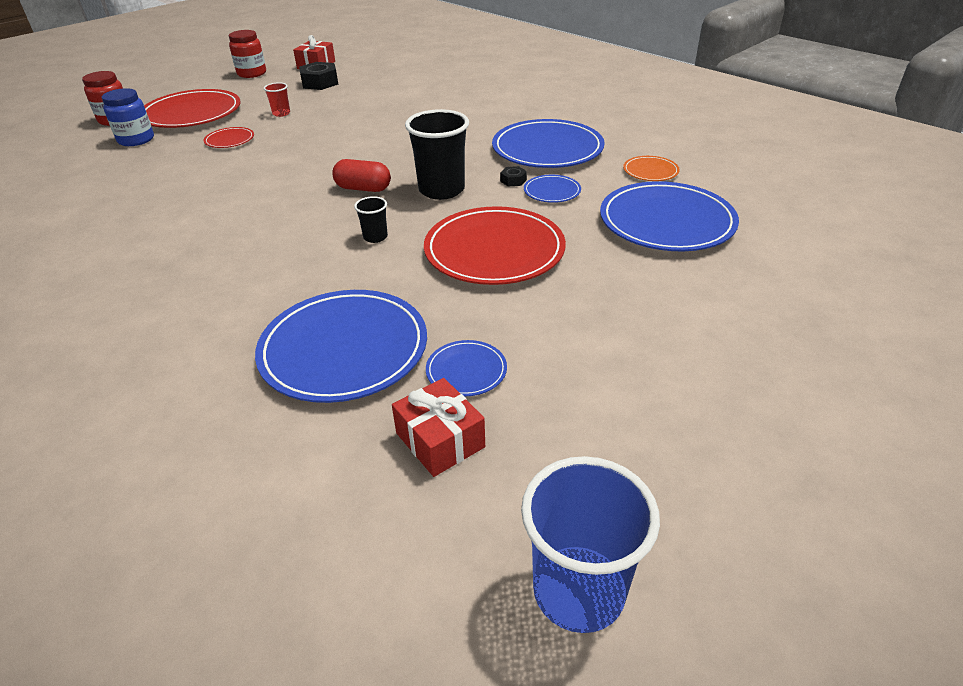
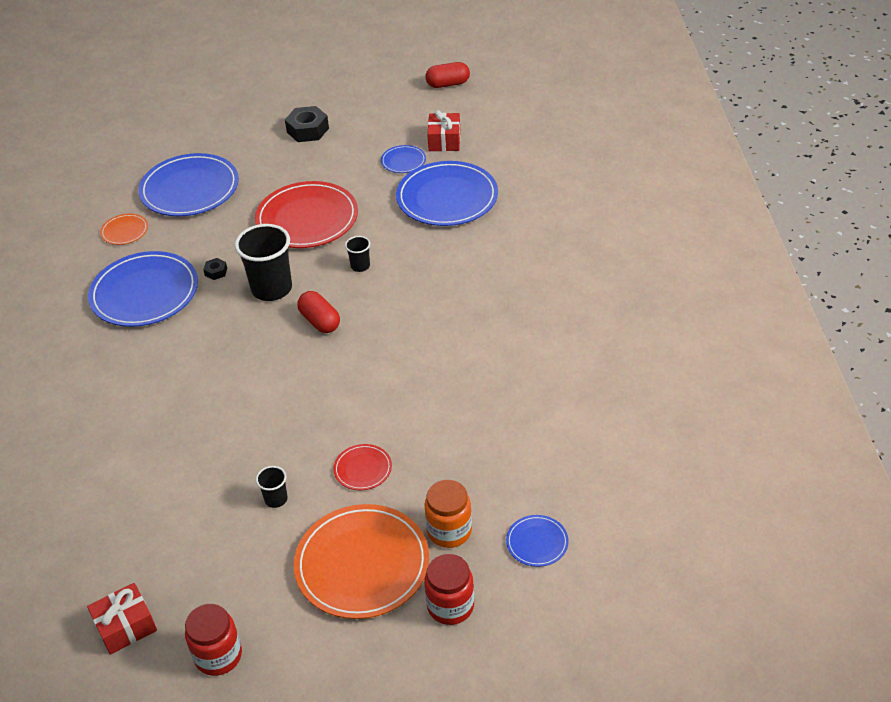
camera: 140 degrees left, 5 degrees up
blue jar [102,88,154,146] -> orange jar [424,480,472,548]
red plate [144,89,240,128] -> orange plate [294,504,429,619]
red cup [264,82,290,117] -> black cup [256,466,288,508]
black nut [299,62,338,90] -> black nut moved to [285,106,329,142]
blue cup [521,456,660,633] -> red capsule [425,62,470,88]
blue plate [524,175,581,203] -> blue plate moved to [506,515,569,567]

